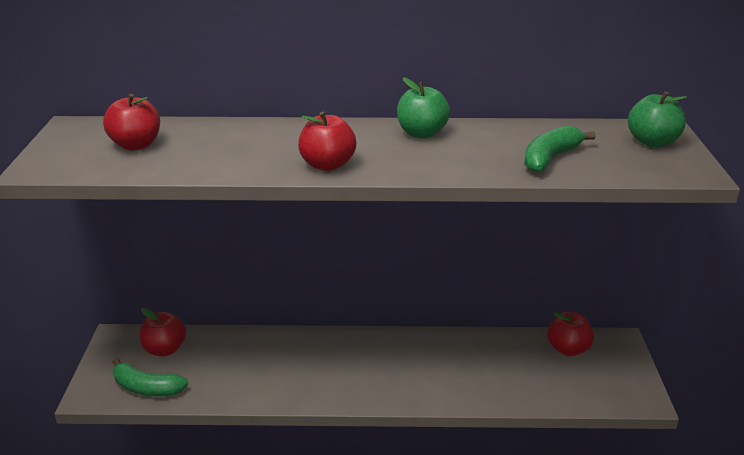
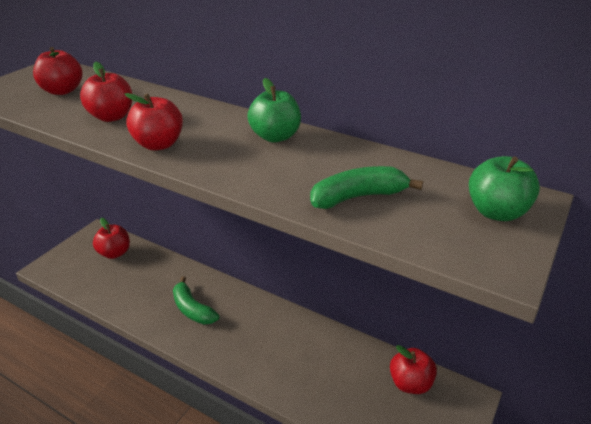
camera: 30 degrees right, 5 degrees up
green banana [113,358,188,396] -> green banana moved to [173,277,220,325]
none -> red apple [80,62,132,122]

